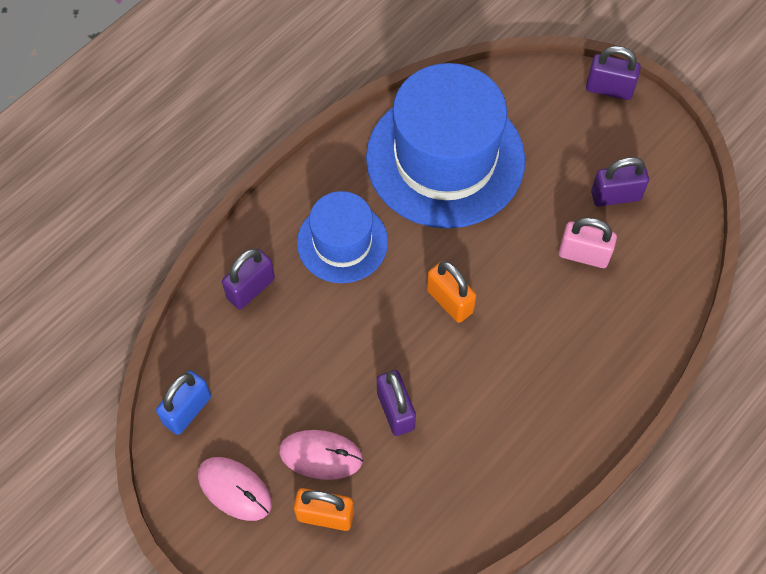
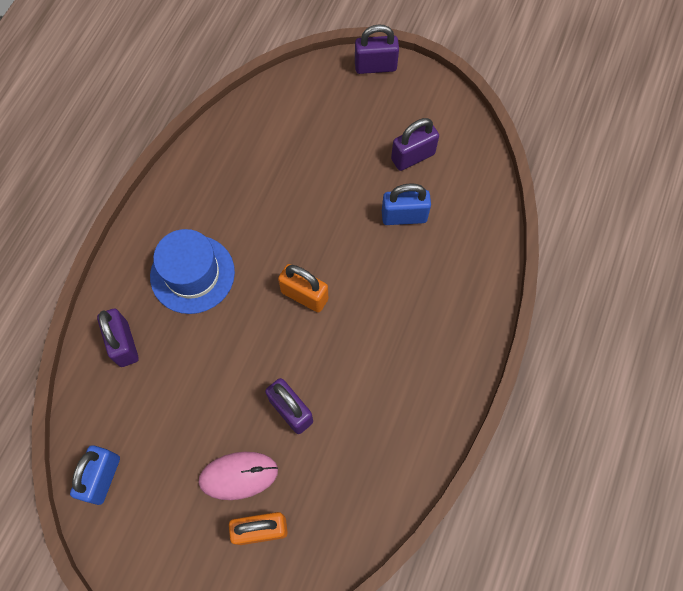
camera: 20 degrees left, 5 degrees up
pink mouse [198,457,272,521] -> none
purple padlock [222,249,275,309] -> purple padlock turned 45 degrees counterclockwise [97,308,139,367]
blue hat [366,63,525,228] -> none
pink padlock [559,218,617,268] -> blue padlock [382,183,431,225]

